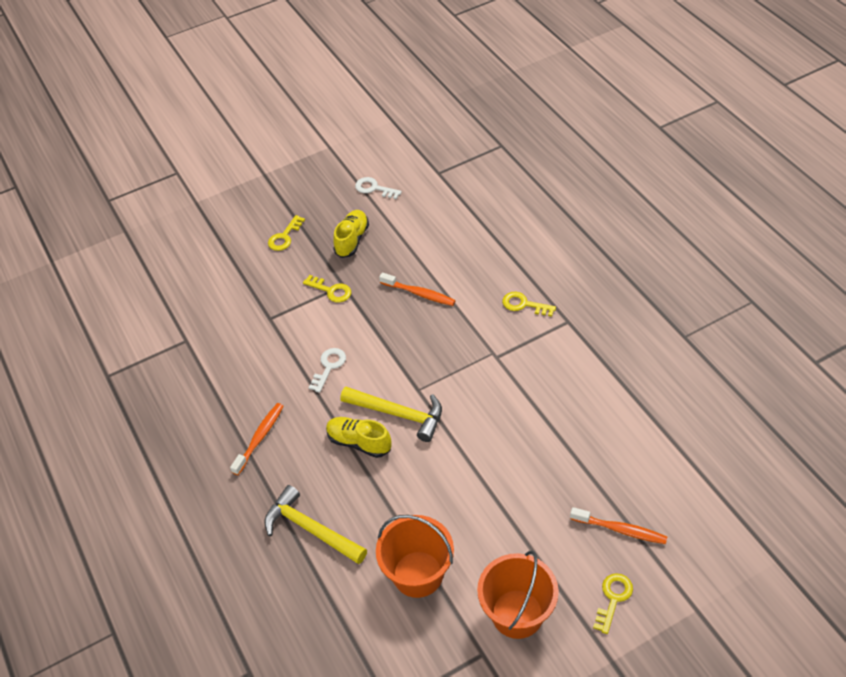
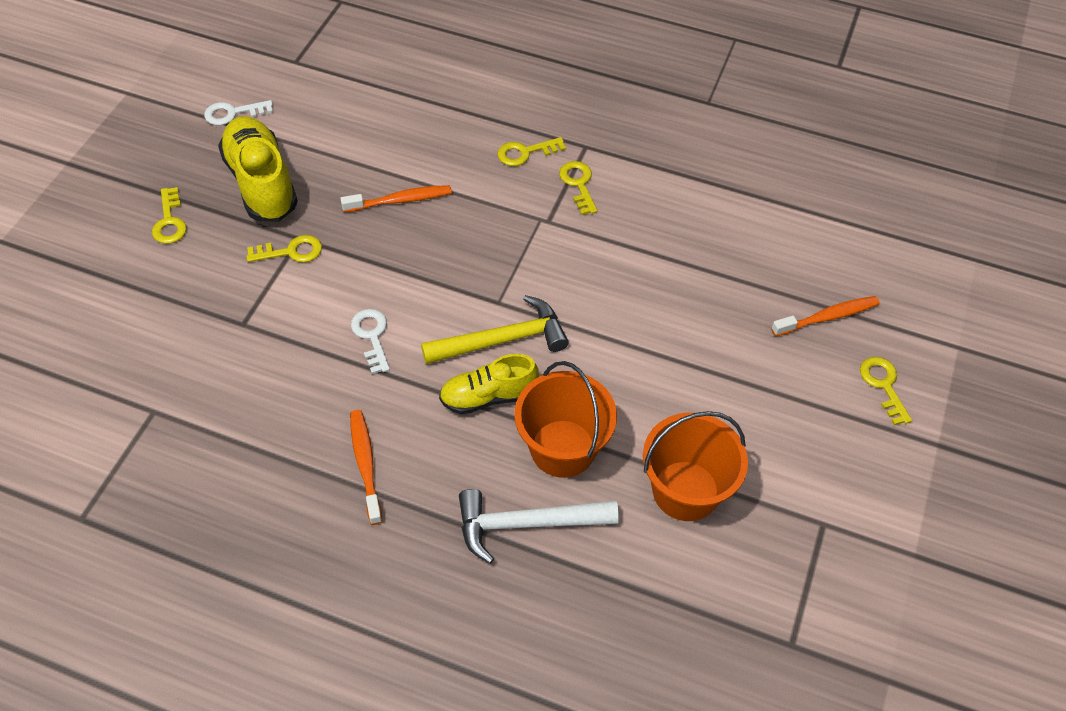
camera: 45 degrees left, 5 degrees up
yellow hammer [265,485,367,564] -> white hammer [459,489,619,563]
yellow shoe [333,210,369,258] -> yellow shoe [218,116,298,222], size x1.58
orange bucket [477,551,559,639] -> orange bucket moved to [514,361,617,478]
none -> yellow key [559,161,598,215]

